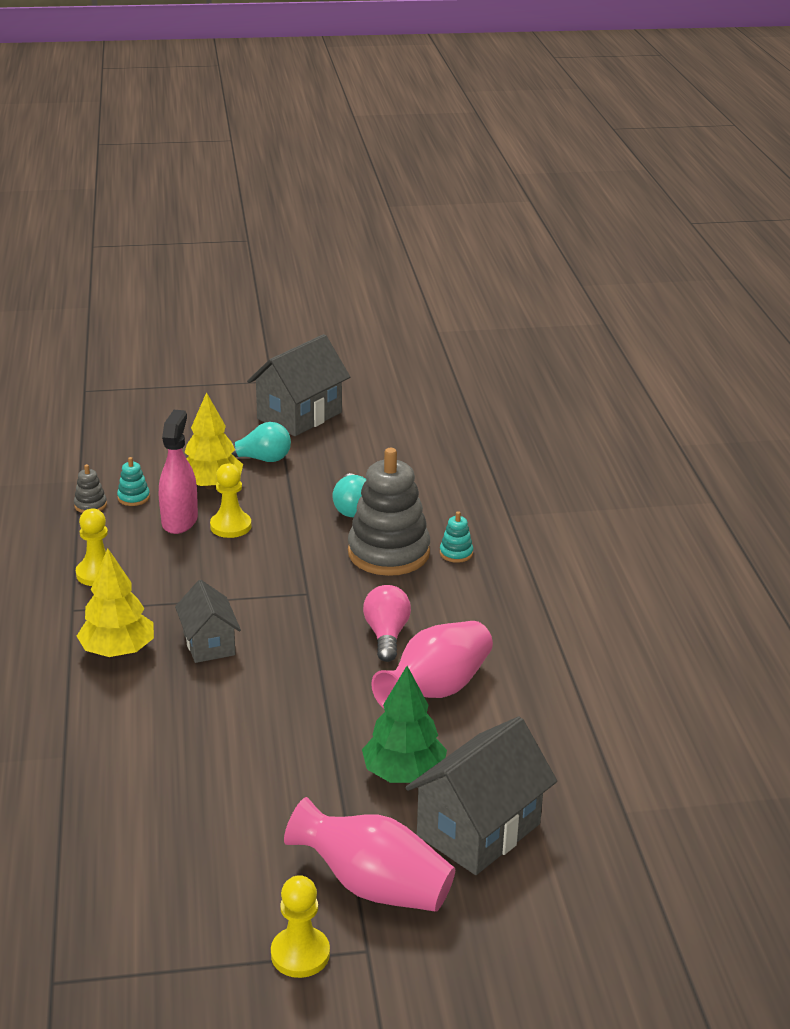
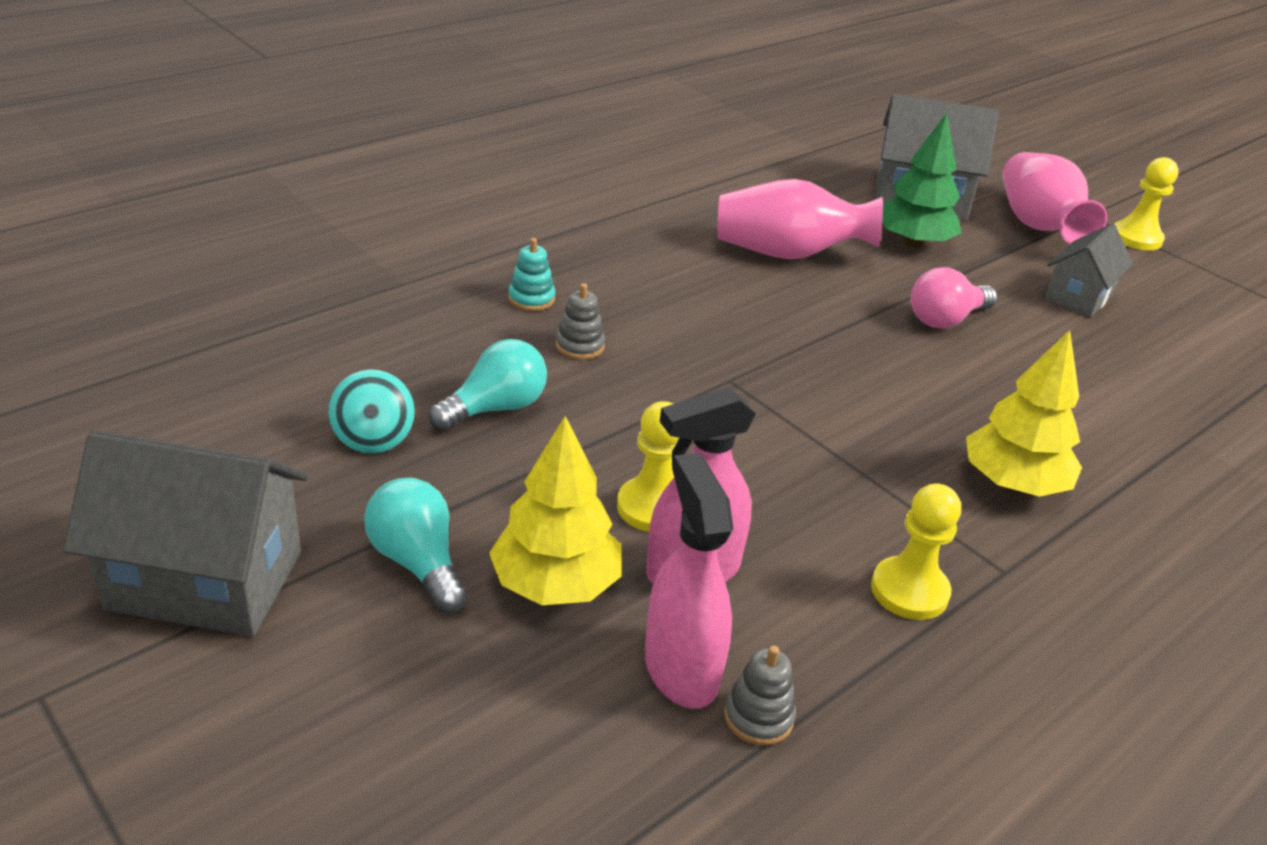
camera: 125 degrees left, 5 degrees up
turquoise stacking toy [117,457,150,506] -> pink spray bottle [644,453,733,709]
grey house [175,580,241,663] -> grey house moved to [1044,224,1133,317]
grey stacking toy [348,448,430,576] -> grey stacking toy [555,283,605,360], size x0.41
pink light bulb [363,585,411,662] -> pink light bulb moved to [911,267,997,328]
none -> turquoise spinning top [329,370,415,454]

